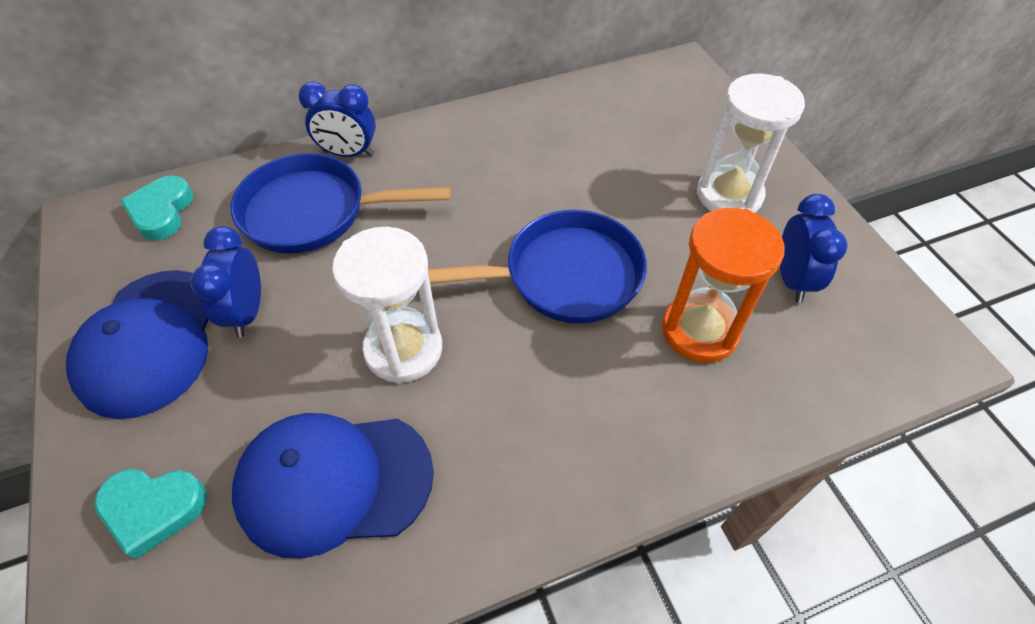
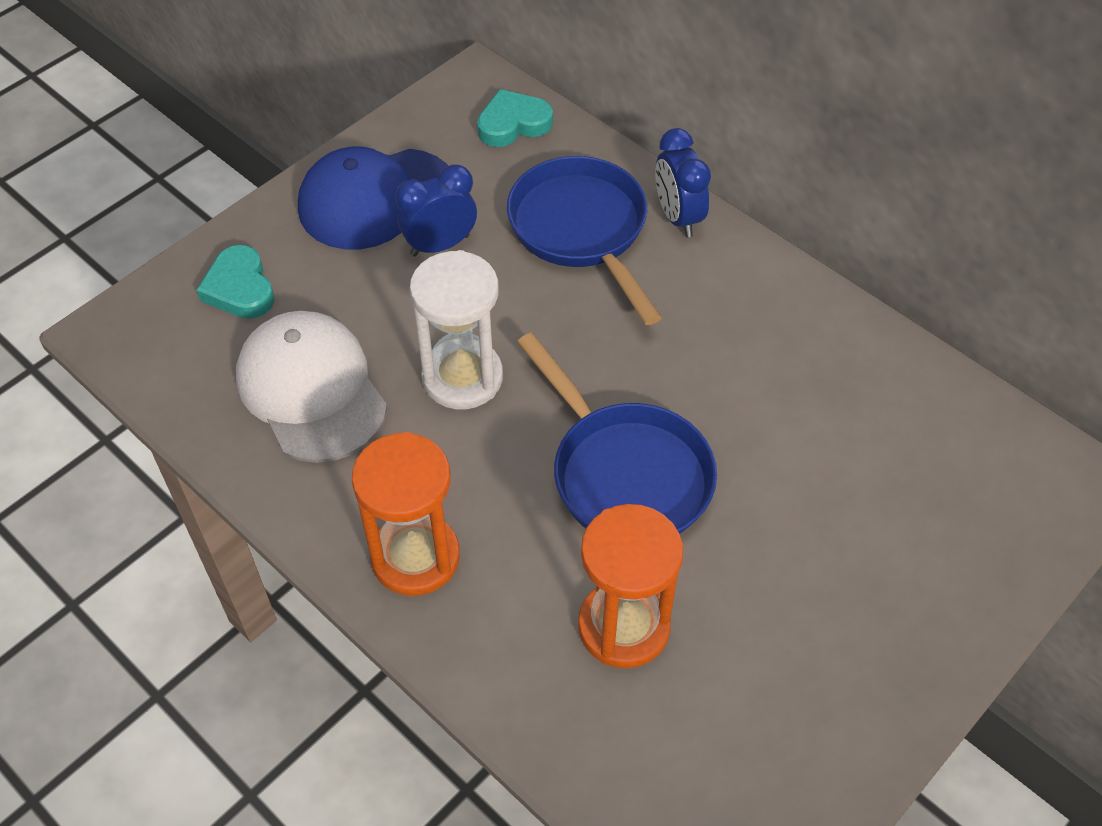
camera: 65 degrees right, 0 degrees up
blue cap [232,413,434,559] -> white cap [236,311,387,463]
white hourglass [697,74,805,213] -> none
blue clock [780,194,848,303] -> none
none -> orange hourglass [352,432,460,596]

